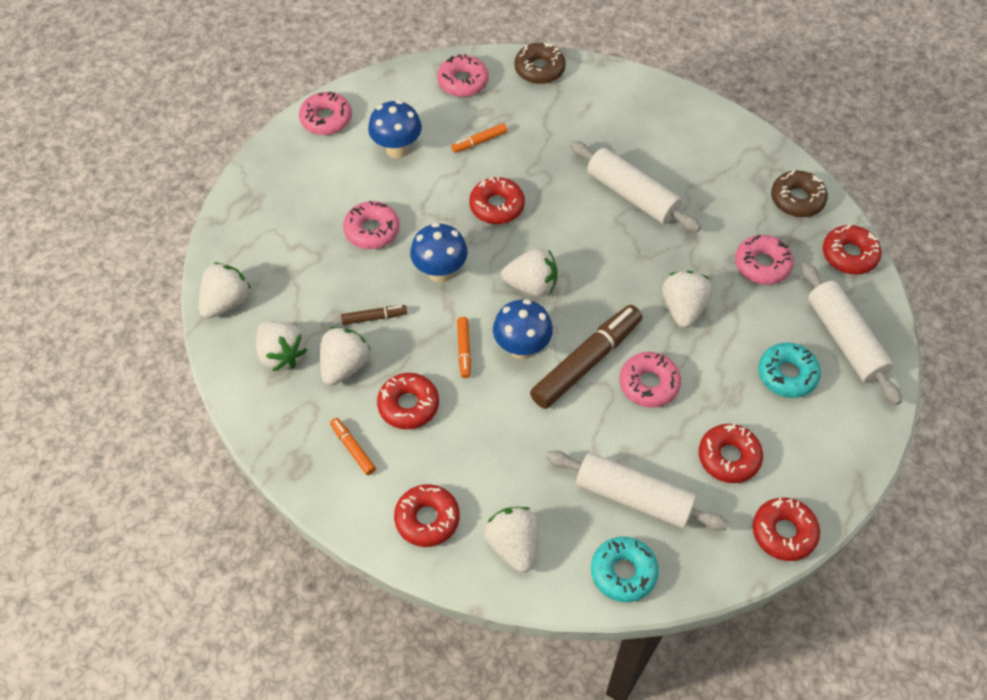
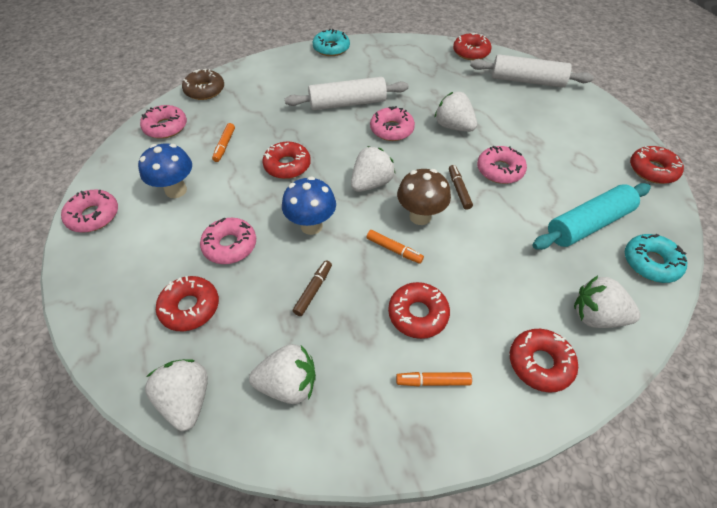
camera: 55 degrees left, 5 degrees down
white strawberry [320,327,371,386] -> none
blue mushroom [493,299,553,360] -> brown mushroom [397,169,451,225]
brown marker [530,305,642,409] -> brown marker [449,165,473,210], size x0.47
white rolling pin [546,451,729,531] -> turquoise rolling pin [533,183,651,250]
red donut [699,424,763,483] -> red donut moved to [156,276,219,331]
pink donut [735,235,794,285] -> pink donut moved to [370,106,415,141]
turquoise donut [758,343,821,398] -> turquoise donut moved to [313,29,350,56]
brown donut [771,170,828,217] -> none

